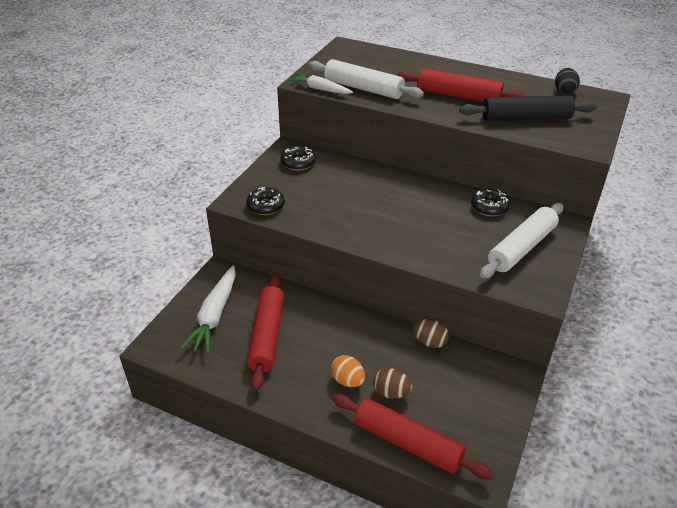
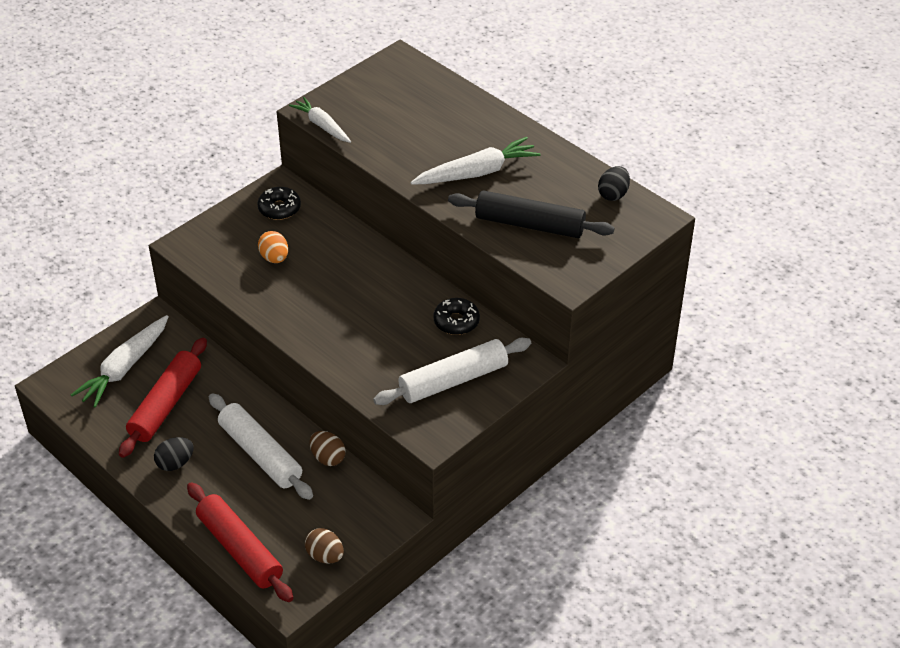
camera: 20 degrees right, 5 degrees up
black donut [246,187,285,215] -> none
white rolling pin [308,59,424,99] -> white rolling pin moved to [209,393,313,500]
orange egg [331,355,365,387] -> orange egg moved to [258,231,288,263]
brown egg [373,368,412,399] -> brown egg moved to [305,528,344,564]
red rolling pin [397,68,526,102] -> white carrot [410,137,541,185]
none -> black egg [154,437,194,471]

